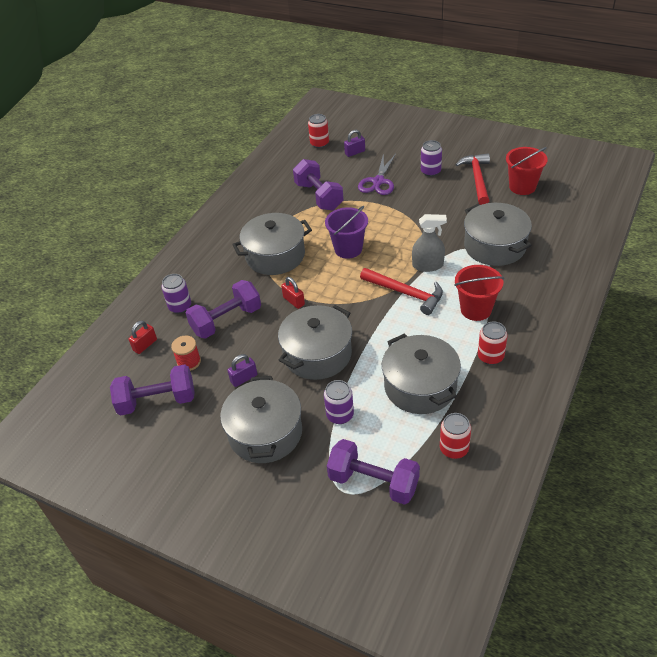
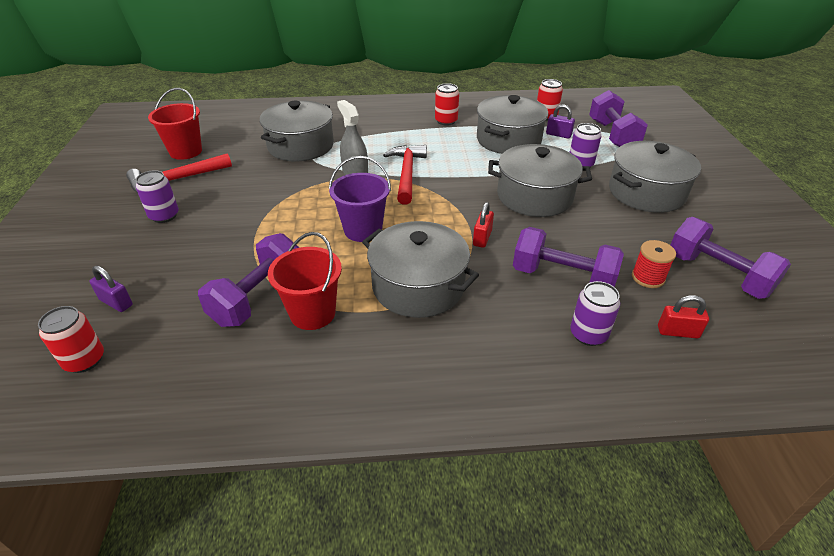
camera: 125 degrees left, 5 degrees down
purple padlock [227,354,257,387] -> purple padlock moved to [546,104,575,139]
purple scissors [358,153,396,195] -> none
red bucket [454,265,504,321] -> red bucket moved to [268,232,342,330]

